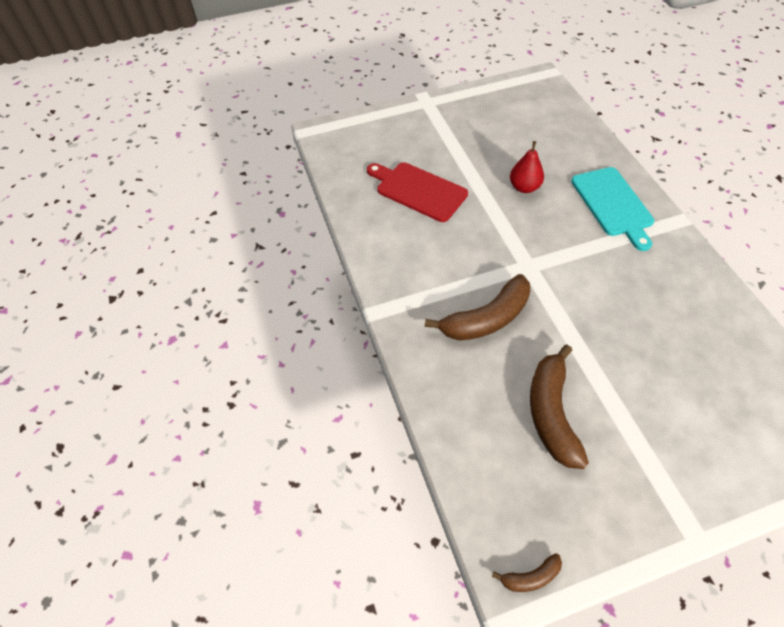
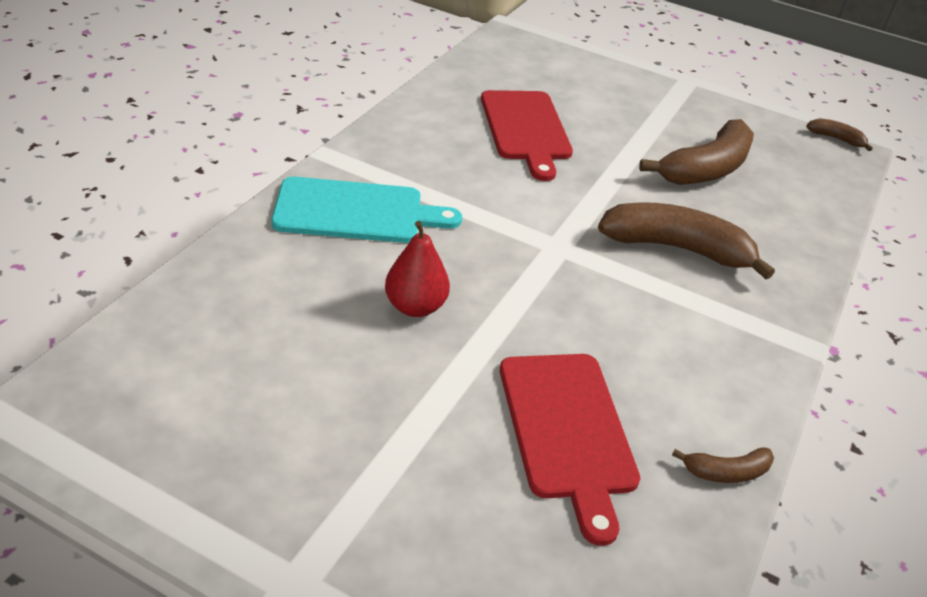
camera: 140 degrees left, 15 degrees down
turquoise cutting board [571,167,654,251] -> turquoise cutting board turned 60 degrees clockwise [272,177,462,243]
none -> red cutting board [481,90,573,181]
none -> brown banana [672,447,774,483]

